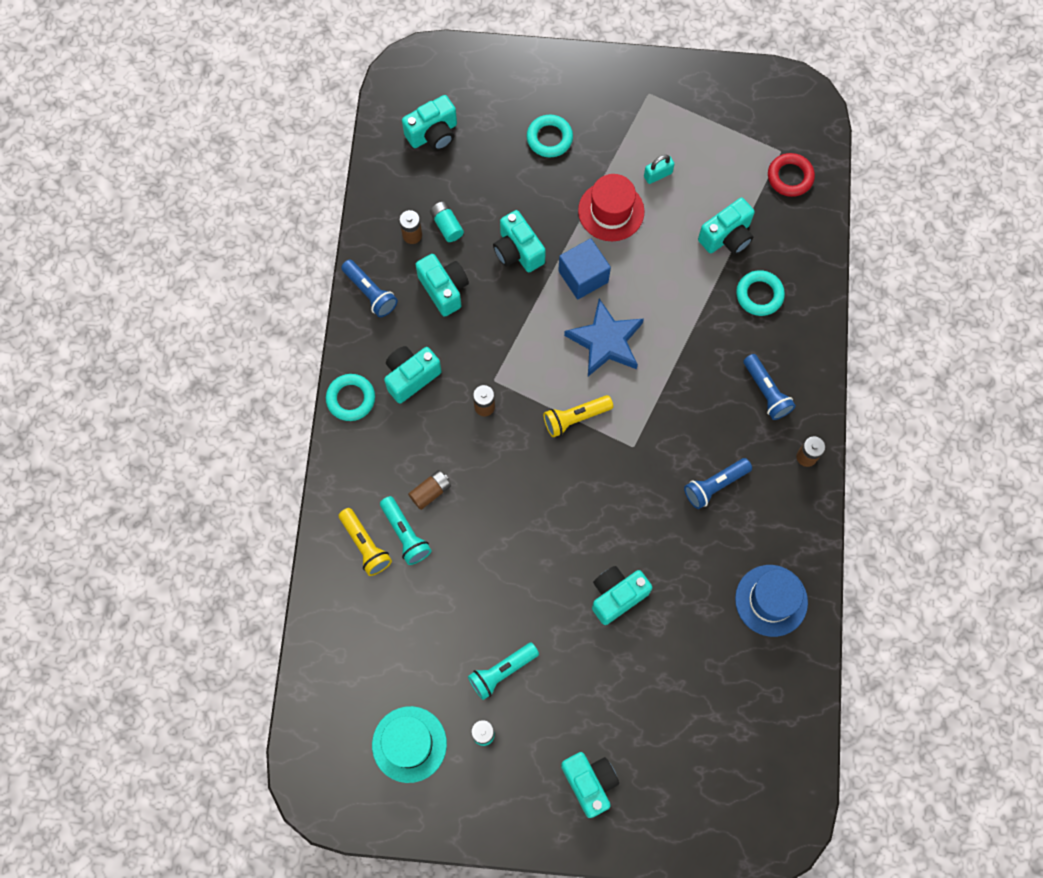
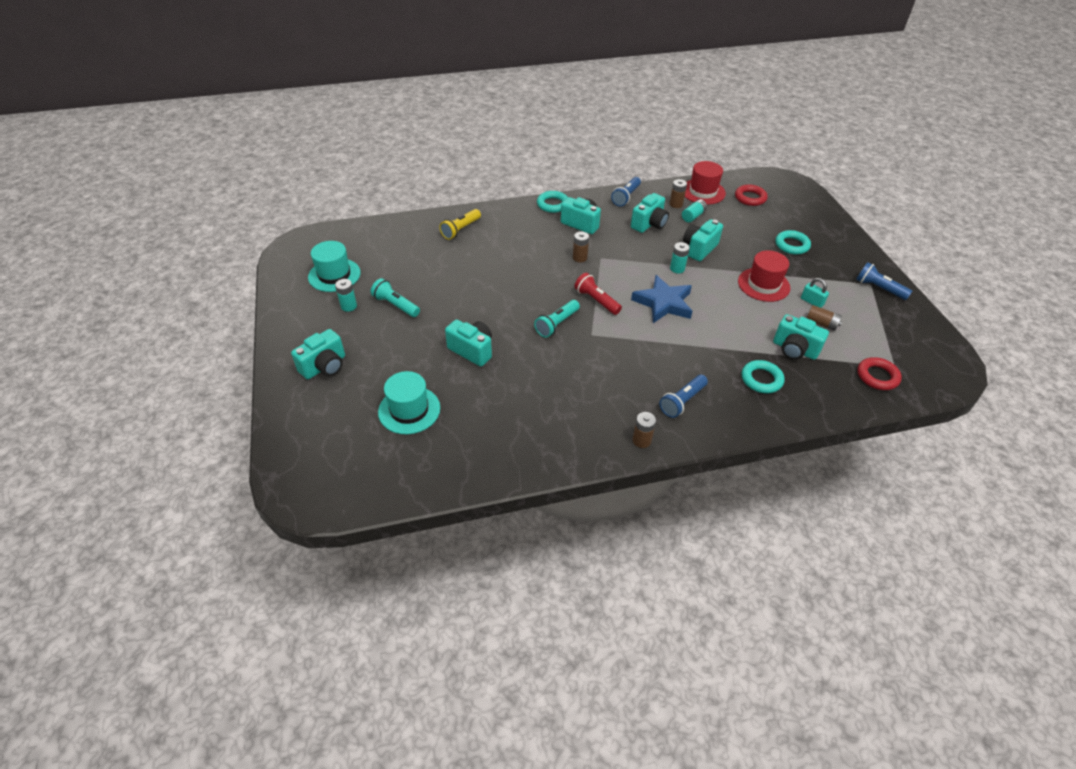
camera: 70 degrees right, 25 degrees down
turquoise flashlight [380,496,431,565] -> turquoise flashlight moved to [534,300,580,338]
turquoise camera [402,95,457,151] -> red ring [735,184,768,206]
brown battery [408,470,451,510] -> brown battery moved to [807,305,842,331]
yellow flashlight [543,395,613,437] -> red flashlight [574,273,622,315]
blue cube [558,238,611,300] -> none
blue flashlight [684,458,752,509] -> blue flashlight moved to [856,262,912,300]
blue hat [735,565,808,637] -> none
none -> turquoise hat [378,371,440,434]
none -> turquoise battery [670,242,690,273]
none -> red hat [685,161,726,205]

